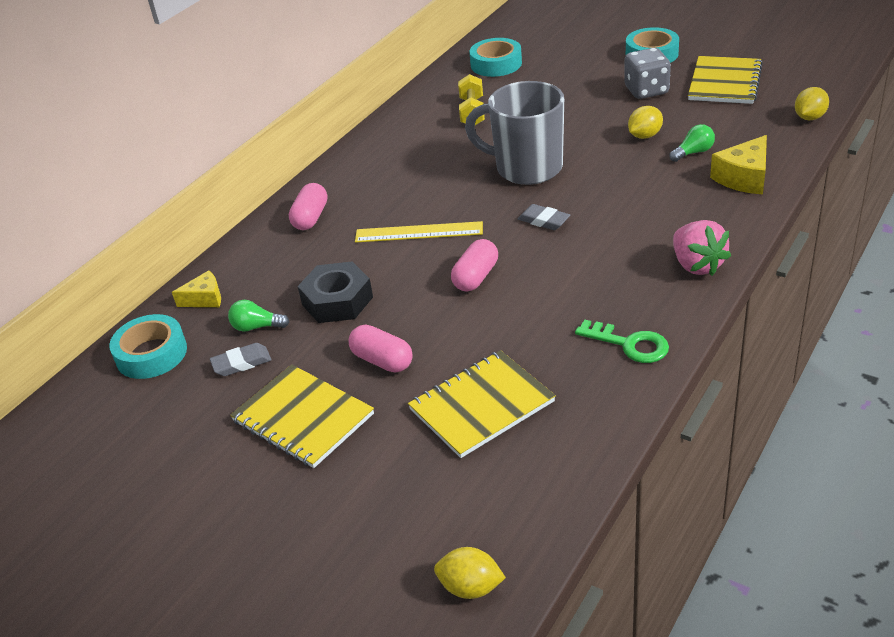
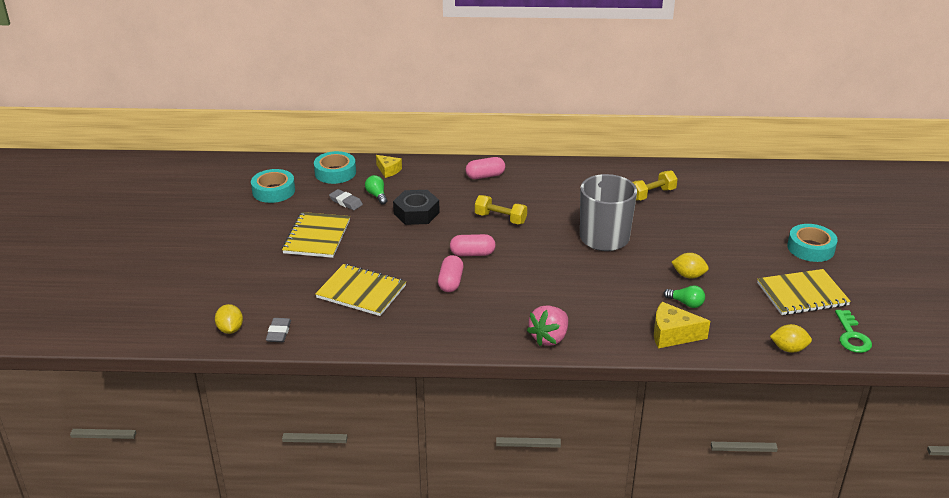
camera: 55 degrees right, 5 degrees down
pink capsule [349,325,413,372] -> pink capsule moved to [438,255,464,292]
yellow ruler [355,221,483,243] -> yellow dumbbell [475,195,527,224]
turquoise tape [469,38,522,77] -> turquoise tape moved to [251,169,295,203]
grey eraser [518,204,570,230] -> grey eraser moved to [266,318,291,342]
green key [575,319,669,363] -> green key moved to [835,310,872,353]
grey dice [624,48,671,99] -> none

